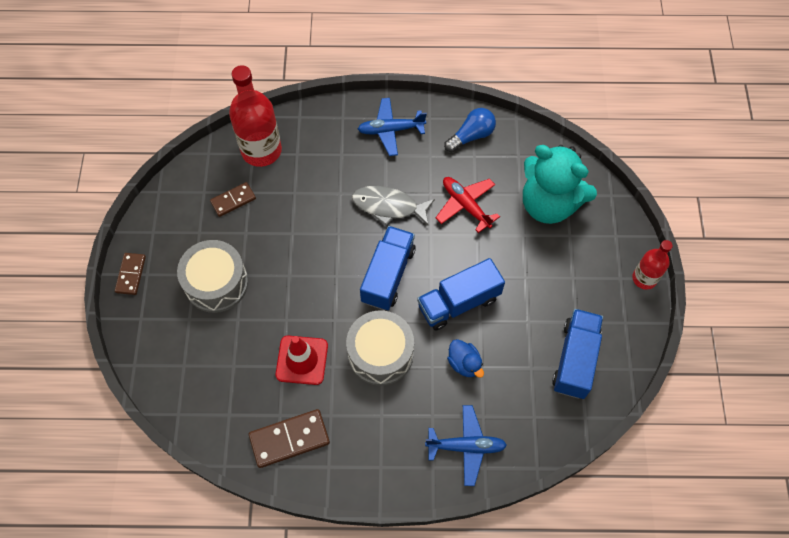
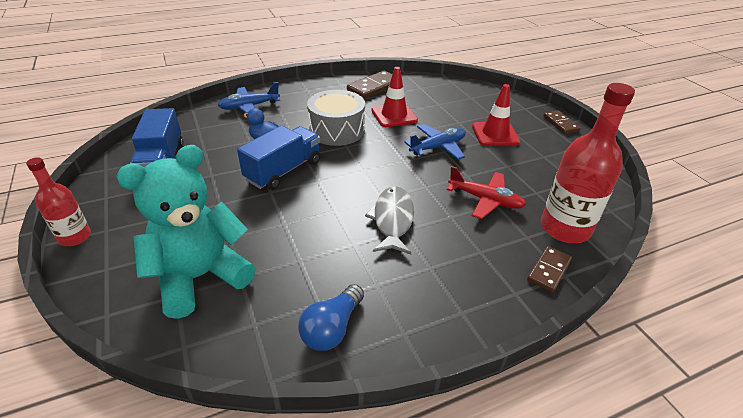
camera: 155 degrees right, 25 degrees down
grey drum [177,240,248,313] -> red traffic cone [472,84,520,146]
brown domino [210,182,256,217] -> brown domino moved to [527,246,572,293]
grey fish [352,186,435,226] -> grey fish turned 75 degrees counterclockwise [365,186,414,254]
blue plane [358,98,427,156] -> blue plane moved to [404,124,466,160]
blue truck [360,226,416,310] -> none
red plane [436,177,500,233] -> red plane moved to [447,166,526,219]
turquoise teddy bear [523,145,597,224] -> turquoise teddy bear turned 45 degrees counterclockwise [116,145,256,319]

